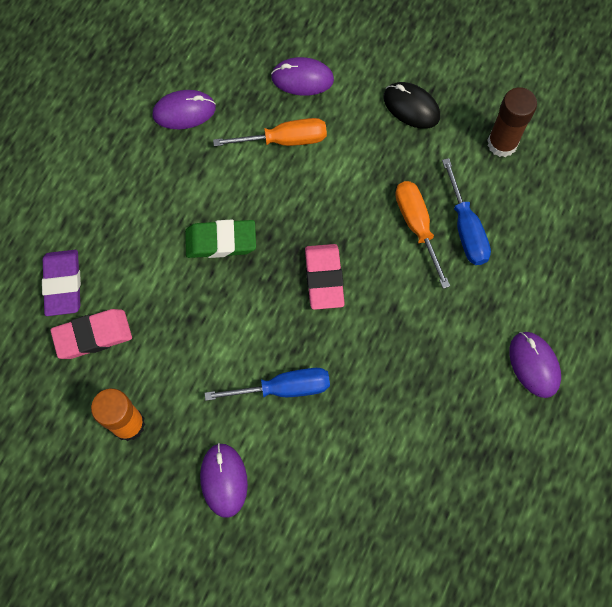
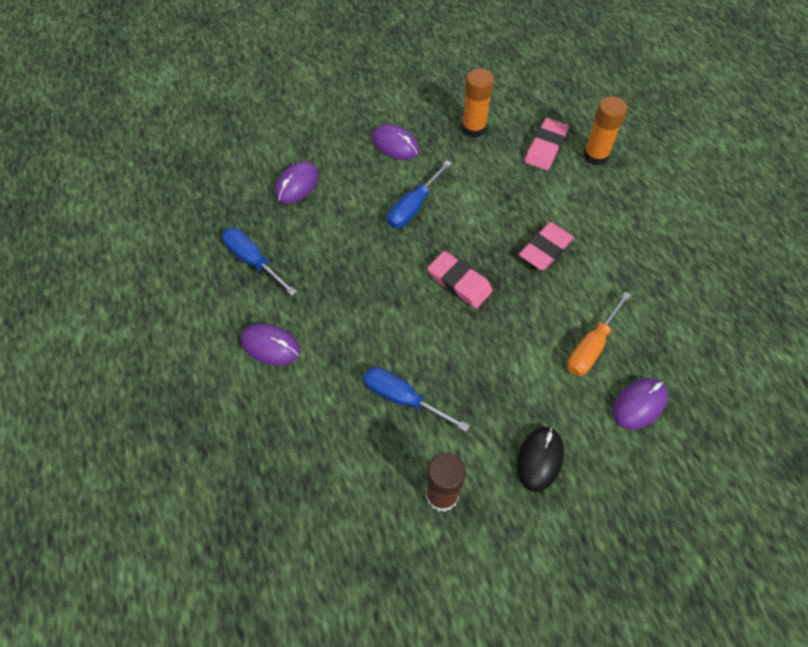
camera: 135 degrees right, 10 degrees down
purple eraser [42,250,81,316] -> orange glue stick [583,96,627,166]
purple mouse [152,90,216,129] -> purple mouse moved to [275,161,319,204]
green eraser [185,219,256,258] -> pink eraser [519,222,574,270]
black mouse [383,82,440,129] -> black mouse turned 60 degrees counterclockwise [517,427,564,492]
orange screwdriver [395,181,450,289] -> none
none -> blue screwdriver [222,227,297,296]

